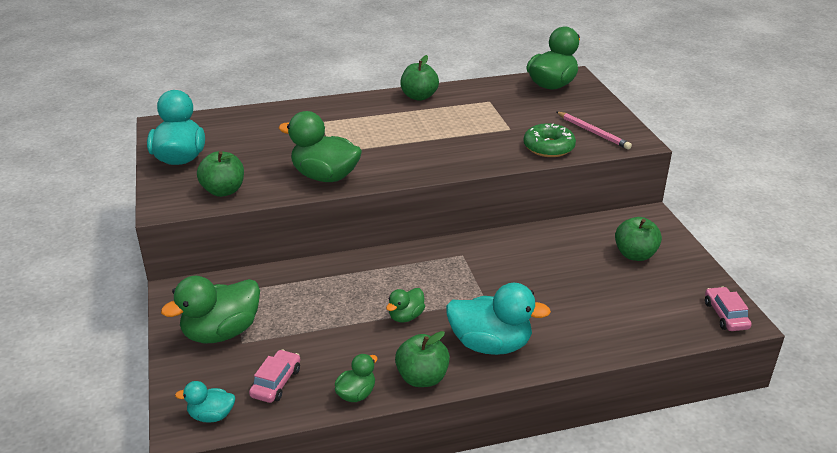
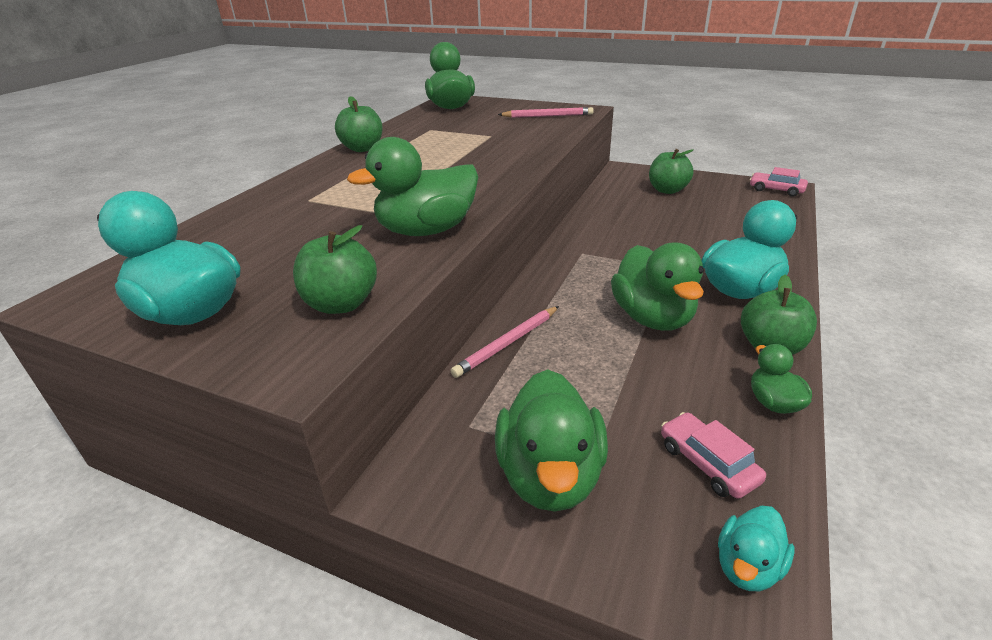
camera: 50 degrees left, 0 degrees up
green duck [386,288,425,323] -> green duck [611,242,704,331], size x1.93
green donut [523,123,576,157] -> none
none -> pink pencil [451,306,559,378]

